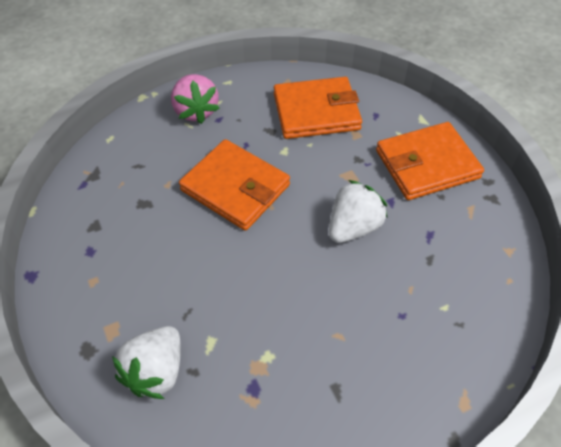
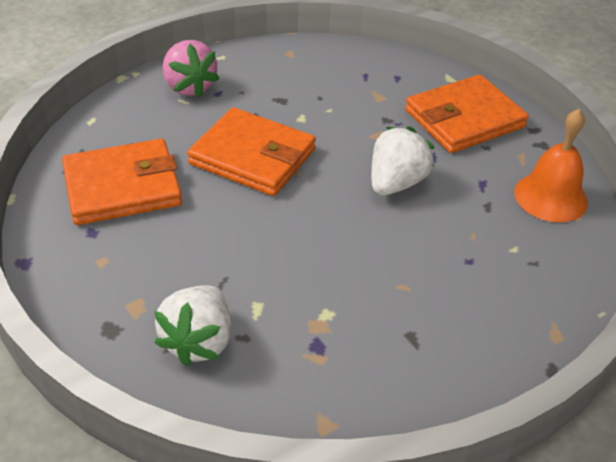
camera: 10 degrees left, 10 degrees down
orange wallet [274,77,362,139] -> orange wallet moved to [62,139,182,225]
none -> orange bell [514,109,588,222]

